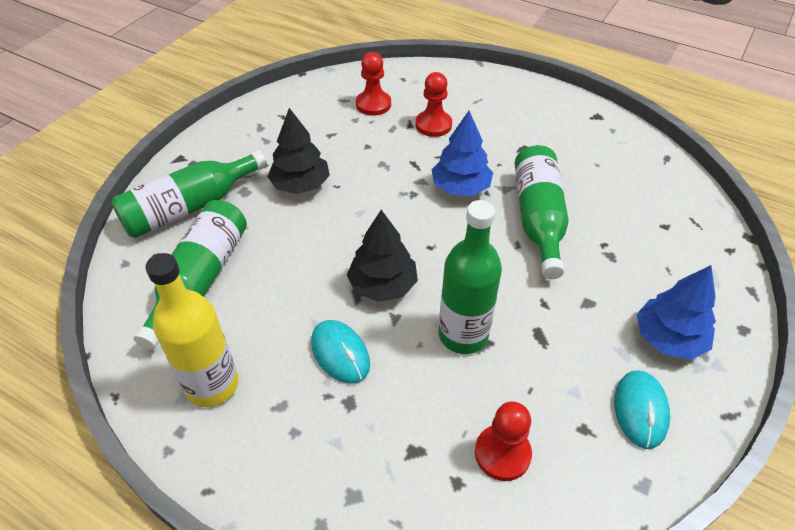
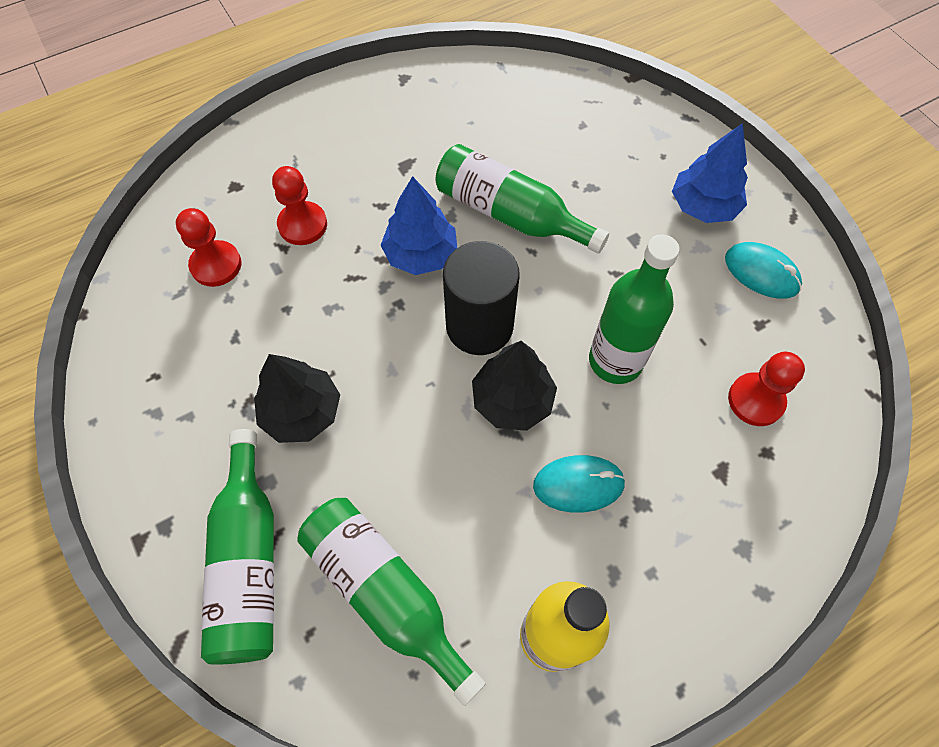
camera: 60 degrees left, 15 degrees up
none -> black cylinder [443,241,519,355]

